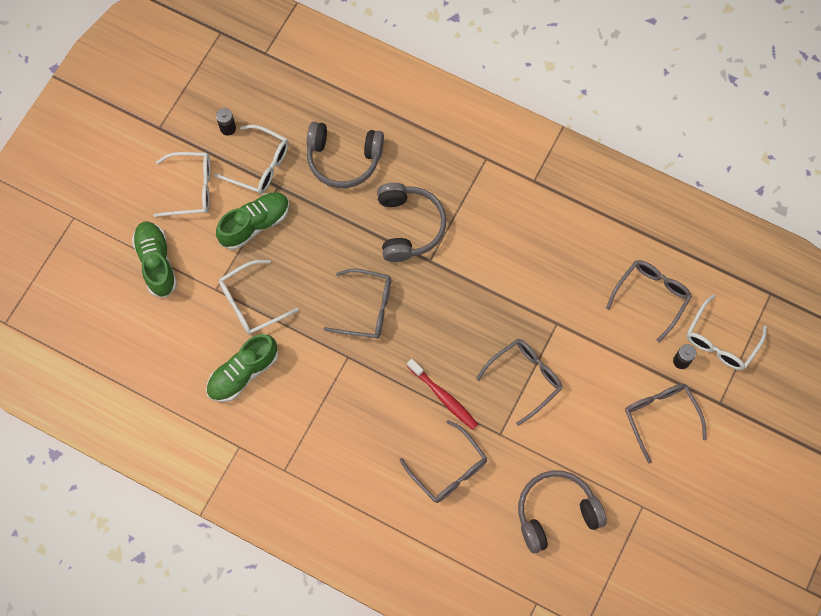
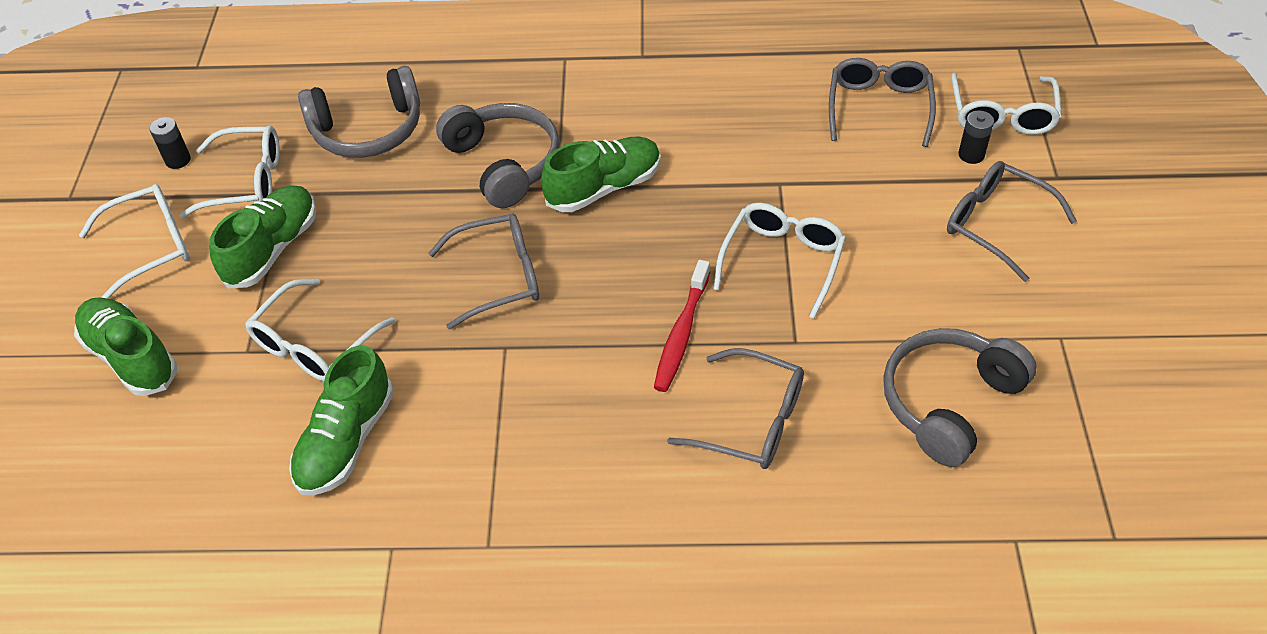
camera: 25 degrees left, 20 degrees down
red toothbrush [407,359,478,430] -> red toothbrush turned 90 degrees clockwise [654,260,710,392]
grey glasses [476,339,563,426] -> white glasses [713,203,846,319]
none -> green shoe [541,136,661,212]

